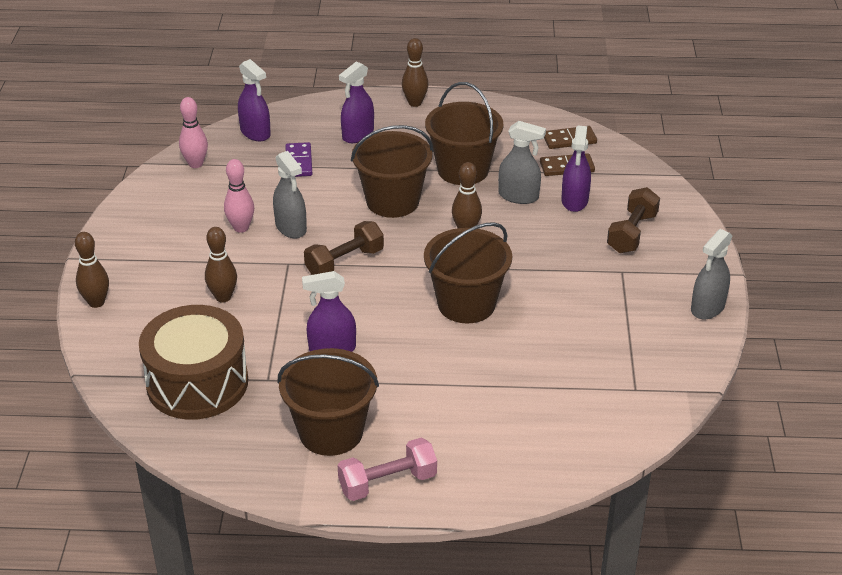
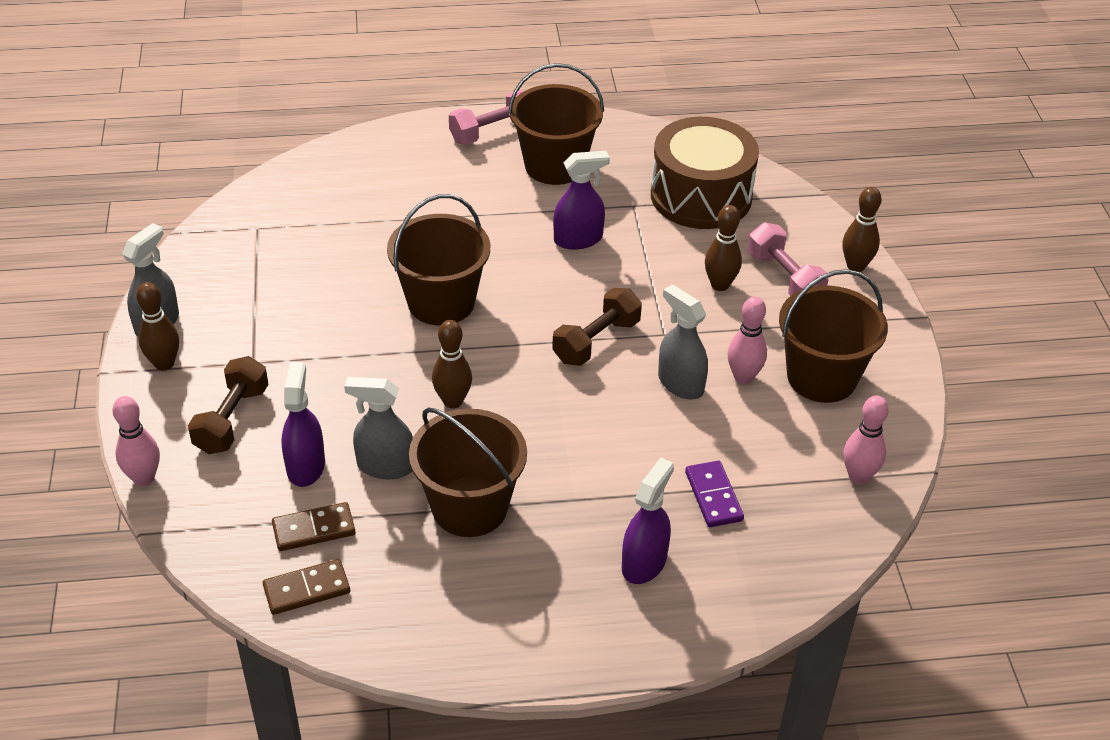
camera: 170 degrees right, 5 degrees up
purple spray bottle [238,59,271,141] -> none
brown bucket [351,125,433,218] -> brown bucket moved to [779,269,888,403]
brown bowling pin [402,38,428,107] -> brown bowling pin moved to [136,282,179,371]
none -> pink bowling pin [113,396,160,486]
none -> pink dumbbell [748,223,829,296]

